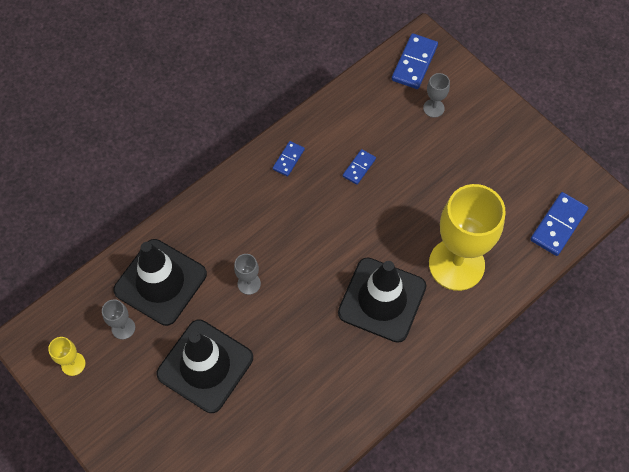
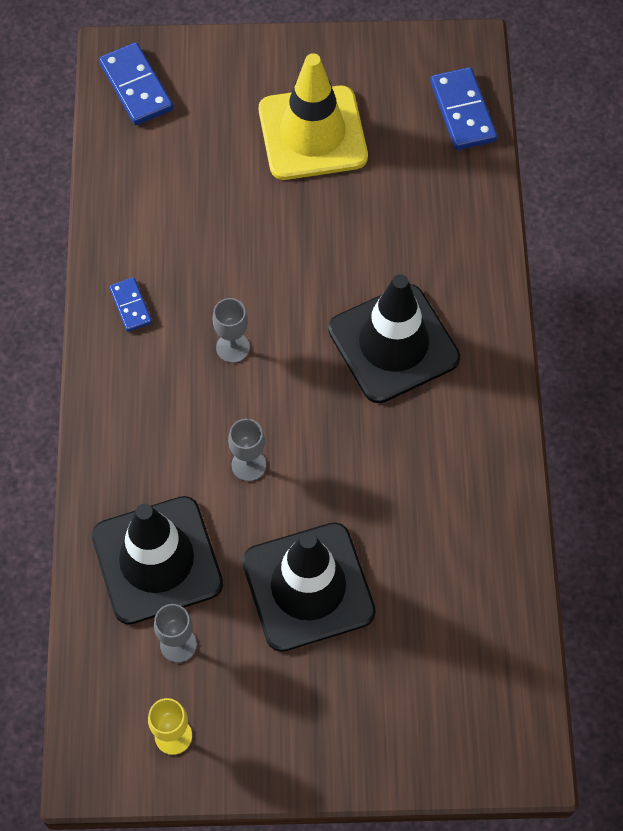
camera: 50 degrees left, 0 degrees up
blue domino [343,149,376,185] -> none
grey goblet [423,73,450,118] -> grey goblet moved to [213,298,250,363]
yellow goblet [429,184,506,291] -> none
none -> yellow traffic cone [259,53,368,180]

